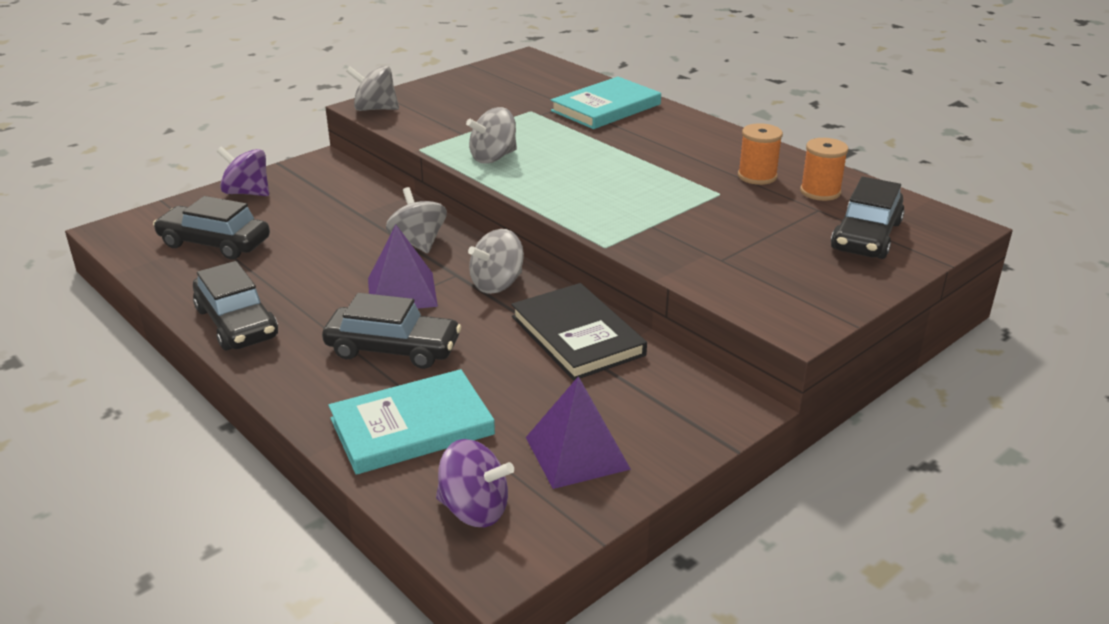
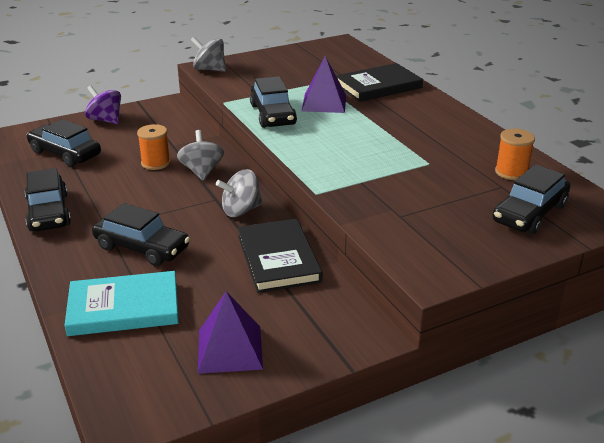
camera: 15 degrees right, 0 degrees up
purple pyramid [368,225,438,309] -> purple pyramid moved to [302,56,346,113]
purple spinning top [436,439,514,527] -> none
grey spinning top [466,107,517,164] -> black car [250,76,297,128]
turquoise book [551,77,661,129] -> black book [336,63,423,102]
orange spool [738,123,783,185] -> orange spool moved to [137,124,170,170]

